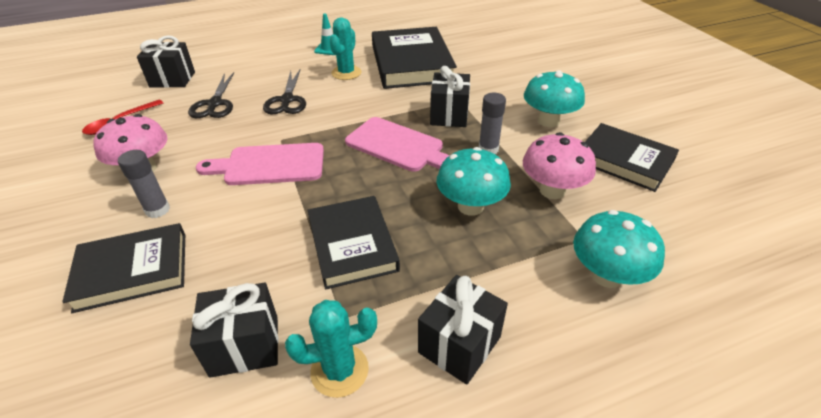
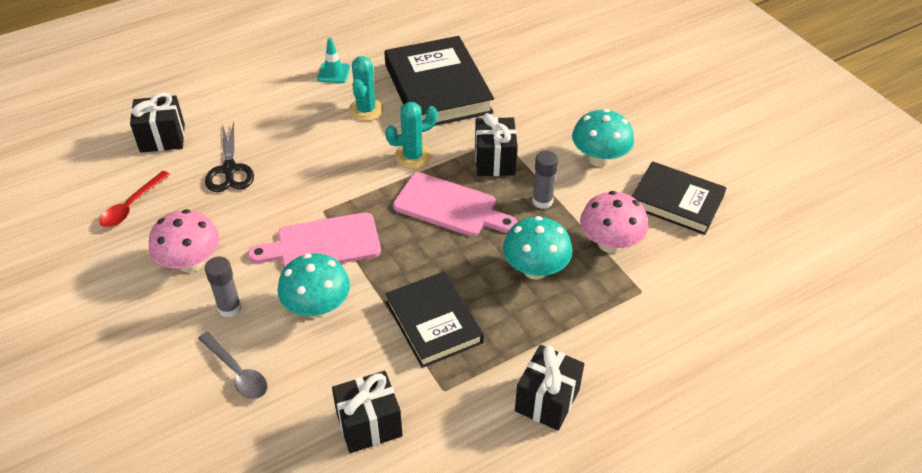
camera: 10 degrees left, 5 degrees up
black book [62,223,185,313] -> grey spoon [198,332,267,399]
black scissors [263,69,306,114] -> none
turquoise cactus [285,300,377,398] -> turquoise cactus moved to [385,102,437,169]
turquoise mushroom [573,210,665,288] -> turquoise mushroom moved to [277,253,350,318]

